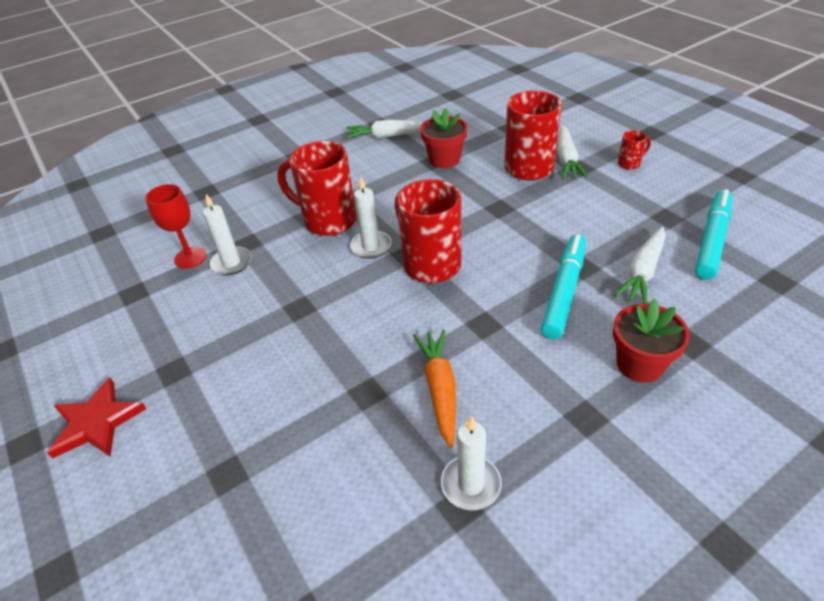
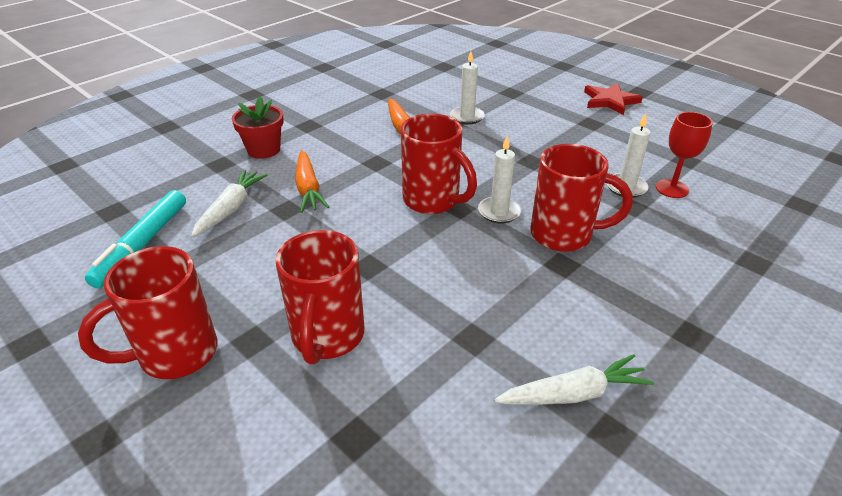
camera: 165 degrees right, 5 degrees down
red flower pot [420,108,468,168] -> none
white candle [441,416,502,510] -> white candle moved to [450,51,485,125]
turquoise marker [541,234,586,339] -> orange carrot [295,150,329,213]
white carrot [557,125,588,179] -> none
red mug [618,130,651,170] -> red mug [78,246,217,379], size x2.26

